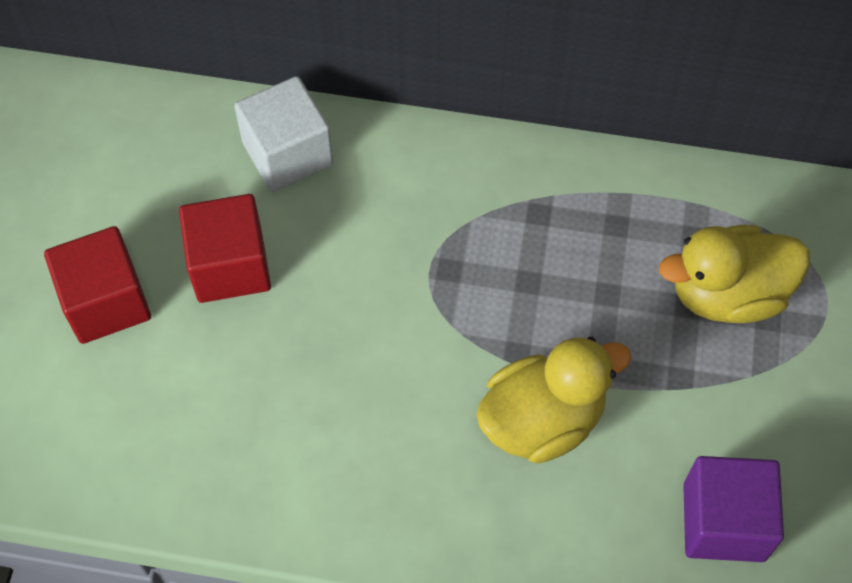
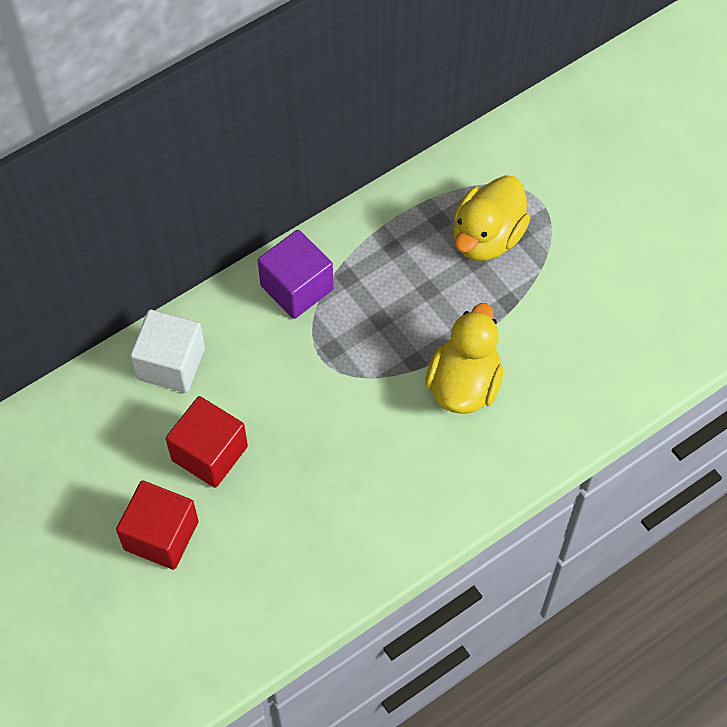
camera: 45 degrees left, 0 degrees up
purple cube [683,456,784,562] -> purple cube moved to [258,230,334,319]

